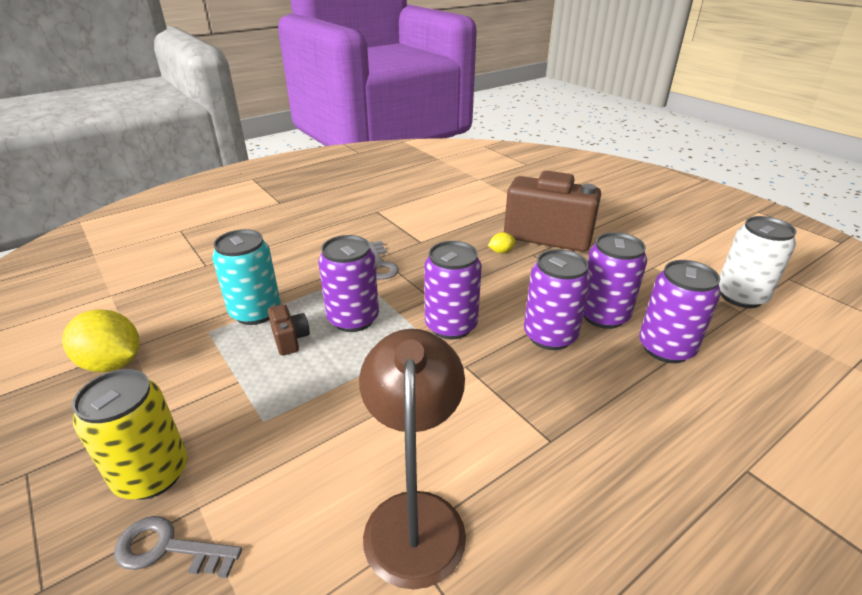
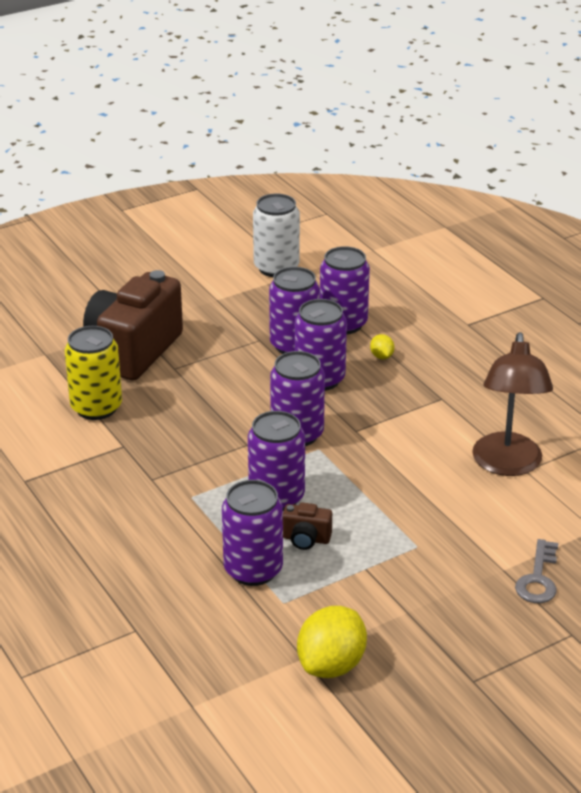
camera: 85 degrees left, 0 degrees up
yellow can [72,369,187,500] -> yellow can moved to [65,326,122,420]
turquoise can [212,229,281,325] -> purple can [222,480,283,586]
brown camera [268,304,310,356] -> brown camera turned 150 degrees counterclockwise [283,502,332,550]
brown lamp [359,329,466,589] -> brown lamp turned 90 degrees counterclockwise [472,332,553,476]
grey key [369,241,399,280] -> none
yellow lemon [488,232,516,254] -> yellow lemon moved to [370,334,394,359]

